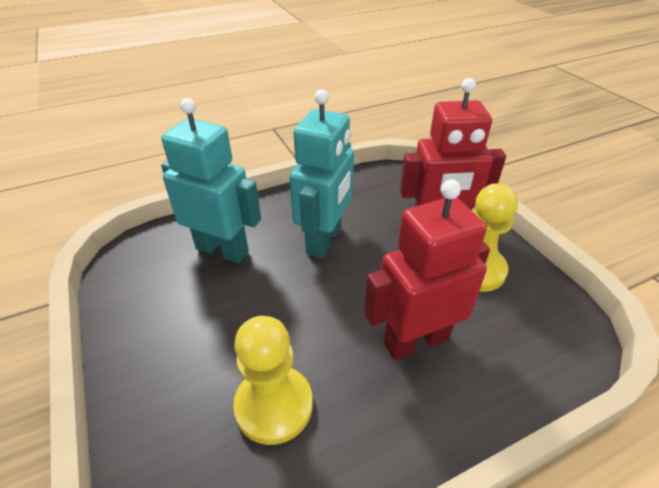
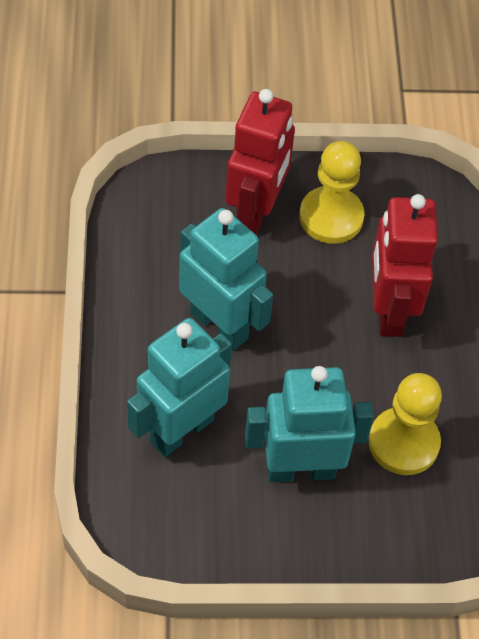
camera: 70 degrees left, 15 degrees up
none -> turquoise robot [245,366,374,483]

